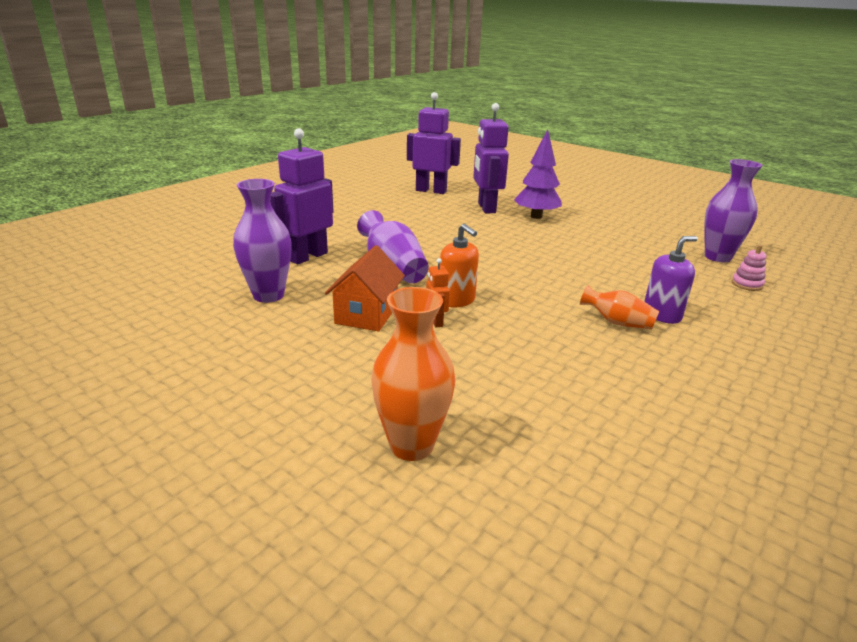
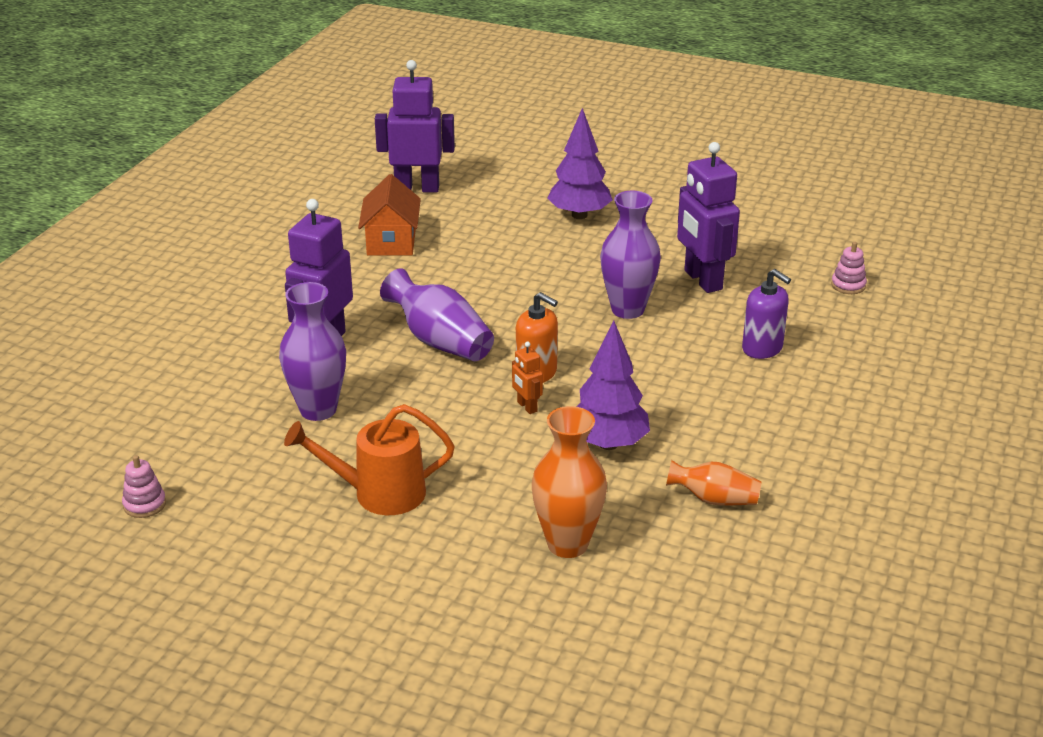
camera: 15 degrees left, 5 degrees up
orange house [325,245,405,331] -> orange house moved to [358,174,421,256]
purple robot [473,103,509,213] -> purple robot moved to [677,142,740,293]
orange vase [580,285,659,329] -> orange vase moved to [666,460,762,505]
purple soap dispenser [644,236,698,324] -> purple soap dispenser turned 90 degrees clockwise [742,269,791,359]
purple vase [704,159,763,262] -> purple vase moved to [600,191,661,319]
none -> pink stacking toy [122,455,166,518]
none -> orange watering can [284,404,455,515]
none -> purple tree [576,321,650,450]

